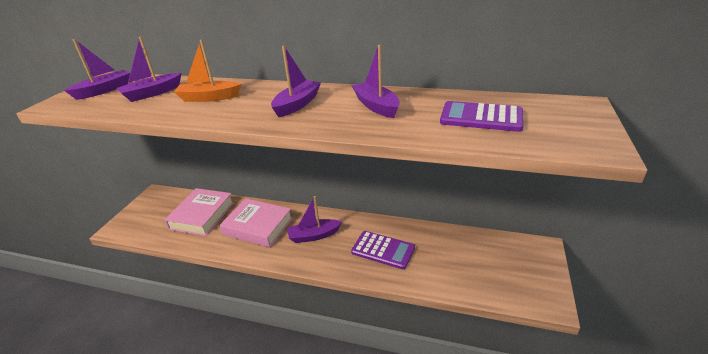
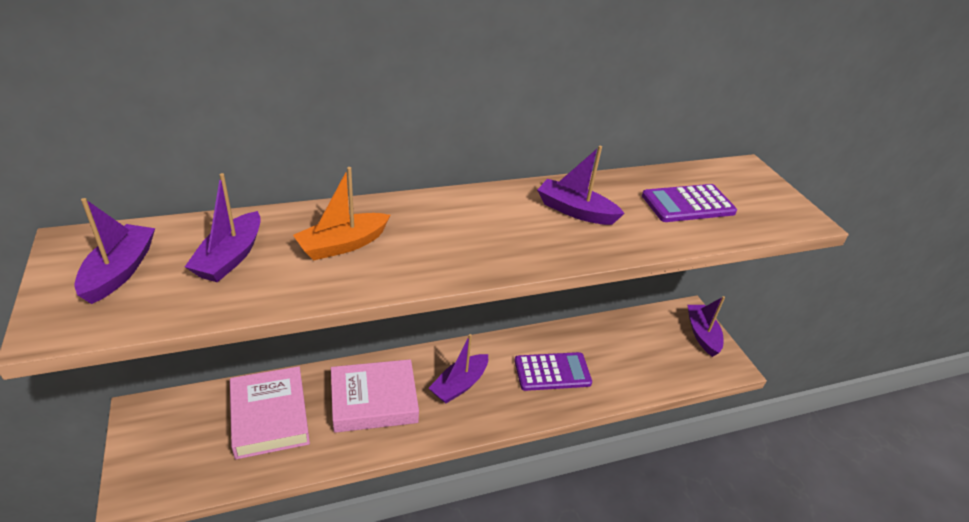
camera: 40 degrees left, 5 degrees up
purple boat [271,46,321,117] -> purple boat moved to [688,296,725,357]

